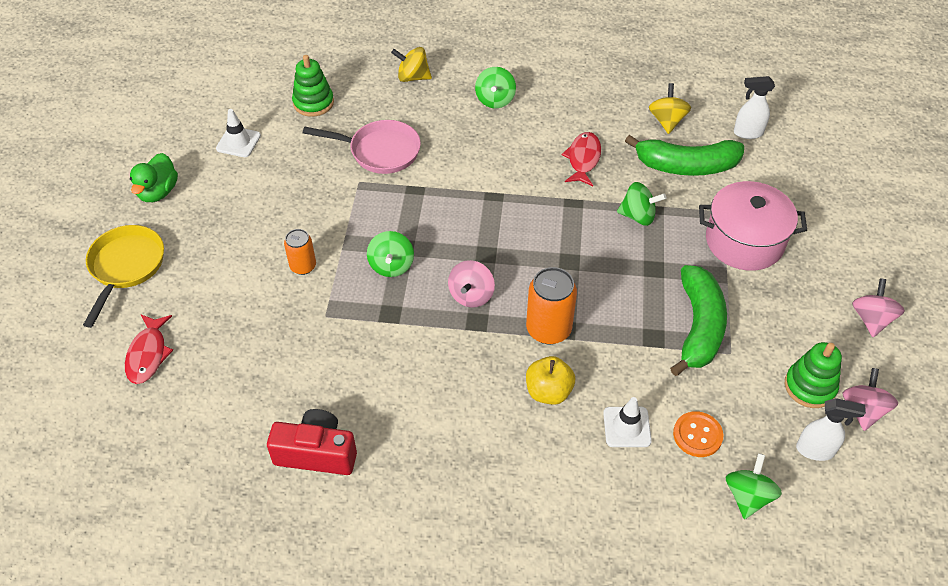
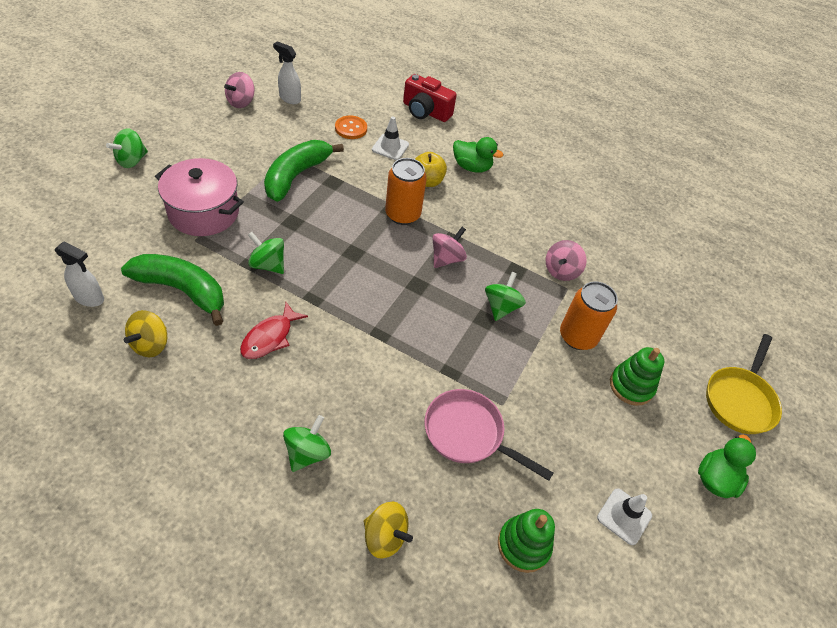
camera: 165 degrees left, 0 degrees up
red fish [125,315,173,384] -> none
red camera [267,409,357,475] -> red camera moved to [403,74,457,122]
orange can [284,229,316,275] -> orange can [560,281,618,350], size x1.63
green spinning top [726,453,782,519] -> green spinning top moved to [106,128,148,168]
green stacking toy [785,342,842,408] -> green stacking toy moved to [610,347,664,406]
pink spinning top [852,278,905,337] -> pink spinning top moved to [546,240,587,281]
none -> green duck [453,137,503,173]

